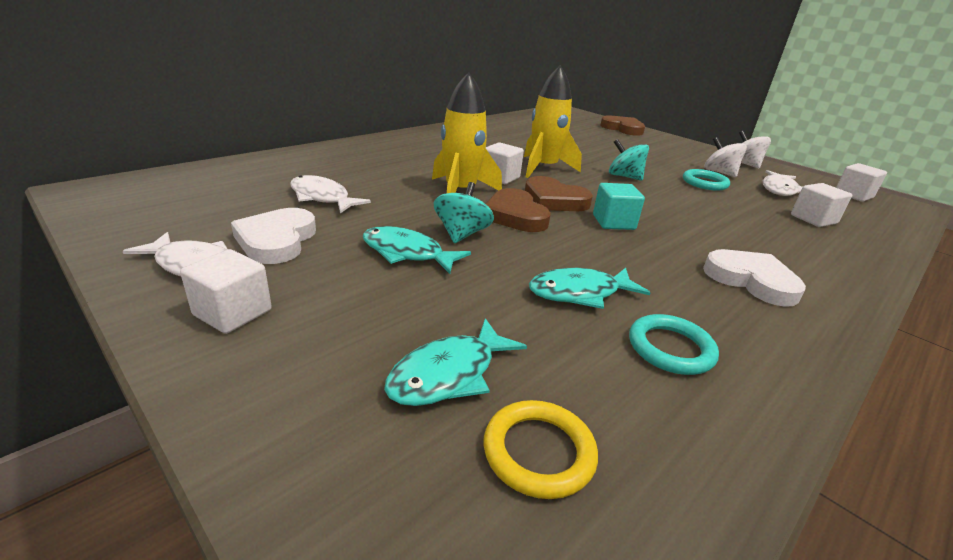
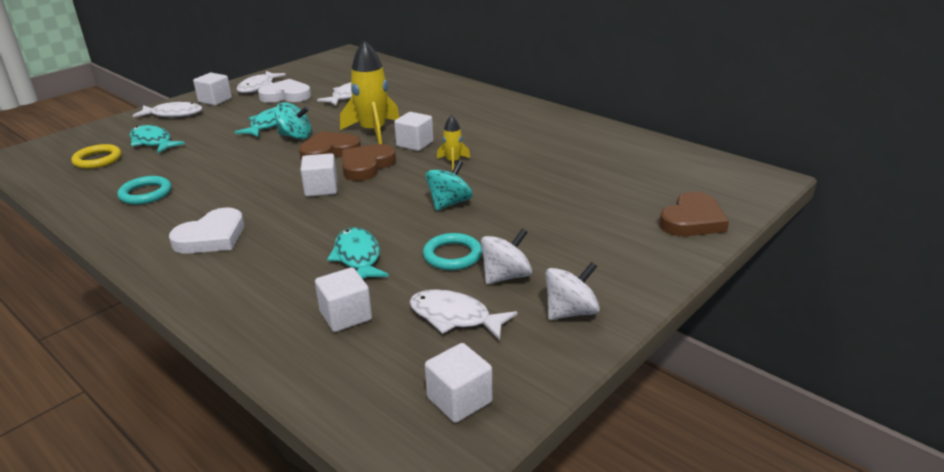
camera: 90 degrees right, 0 degrees up
yellow rocket [524,65,582,178] -> yellow rocket [437,115,470,171], size x0.50
turquoise fish [529,268,650,309] -> turquoise fish moved to [327,228,389,279]
turquoise cube [593,183,645,230] -> white cube [300,153,337,197]
none -> white fish [133,102,202,117]

